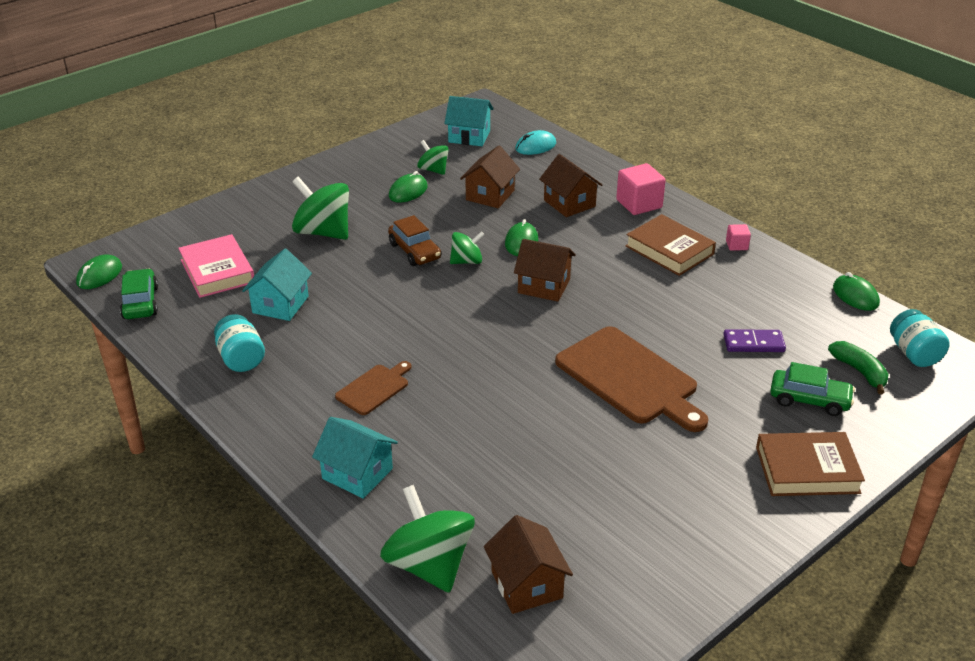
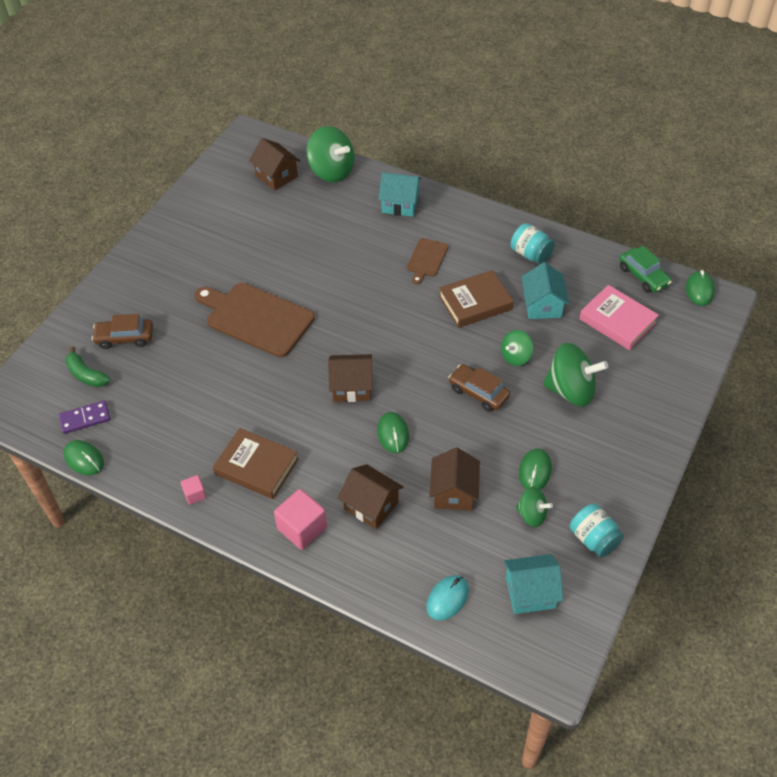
camera: 160 degrees right, 15 degrees up
green spinning top [450,231,485,264] -> green spinning top moved to [501,330,533,366]
purple domino [723,329,786,352] -> purple domino moved to [58,400,110,434]
brown book [756,432,865,496] -> brown book moved to [439,270,513,328]
green car [770,362,855,416] -> brown car [92,314,153,349]
turquoise jar [890,309,950,367] -> turquoise jar moved to [570,503,624,558]

